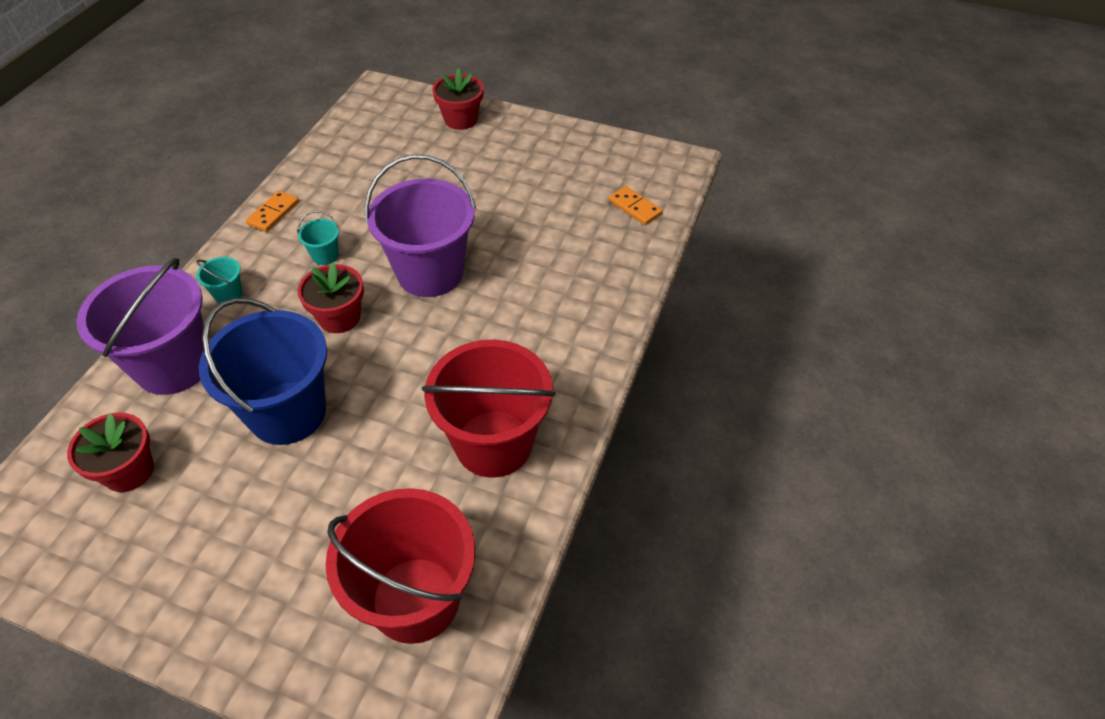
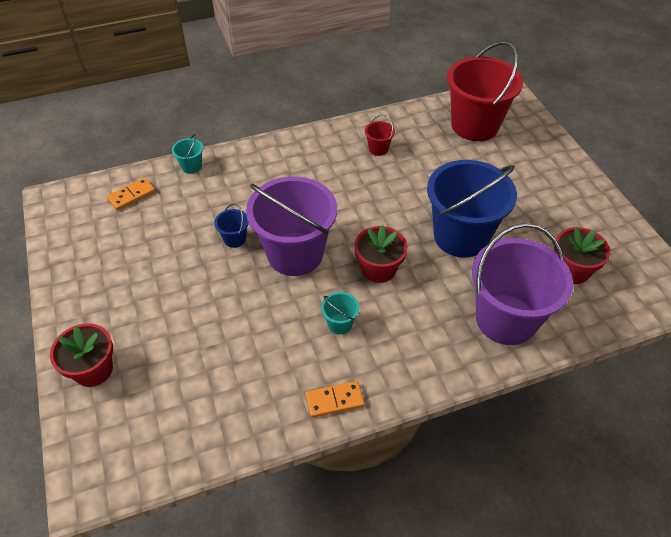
camera: 130 degrees left, 0 degrees up
turquoise bucket [196,257,243,304] -> turquoise bucket moved to [172,134,203,174]
red bucket [422,340,555,478] -> red bucket [365,115,395,156], size x0.40
orange domino [609,186,662,225] -> orange domino turned 45 degrees clockwise [107,178,155,211]
none -> blue bucket [214,204,249,248]

